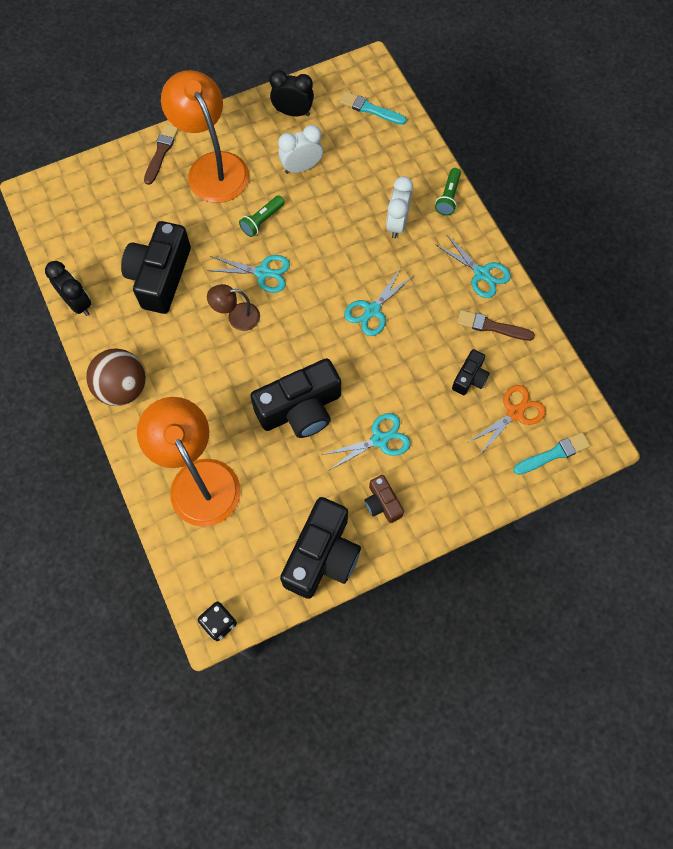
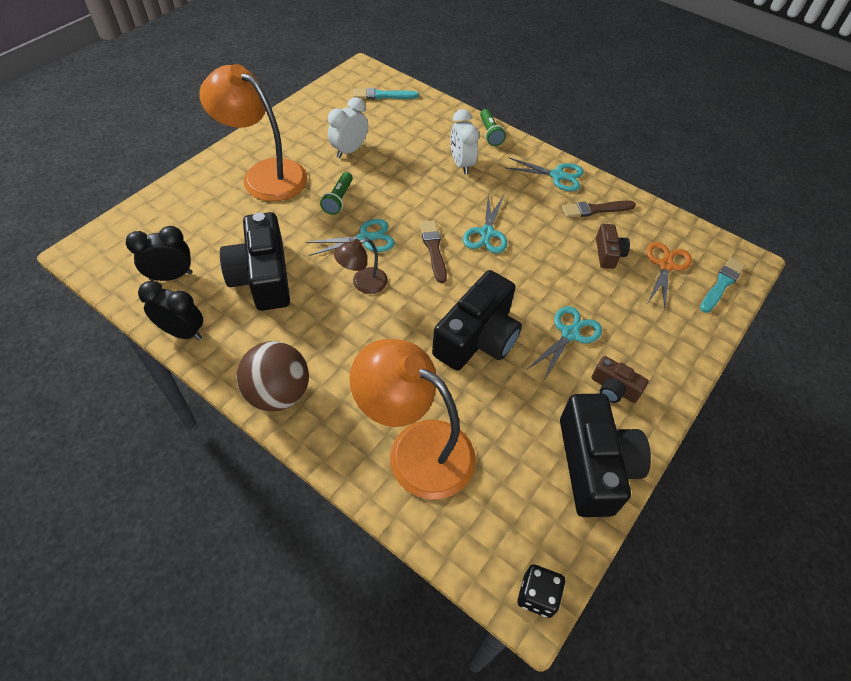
camera: 30 degrees left, 15 degrees down
brown brush [144,124,179,185] -> brown brush moved to [420,221,447,283]
black clock [269,70,314,116] -> black clock moved to [126,226,193,281]
black camera [452,349,490,395] -> brown camera [596,224,630,269]

